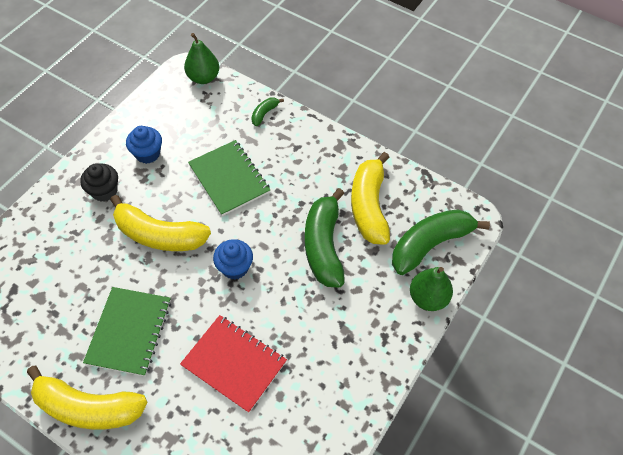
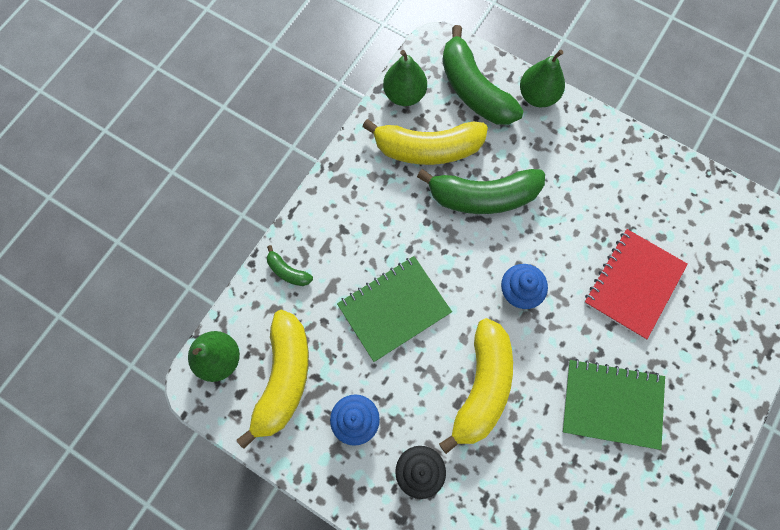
camera: 90 degrees left, 15 degrees up
yellow banana [27,366,148,430] -> yellow banana moved to [237,309,309,449]
none -> green pear [383,50,427,106]

